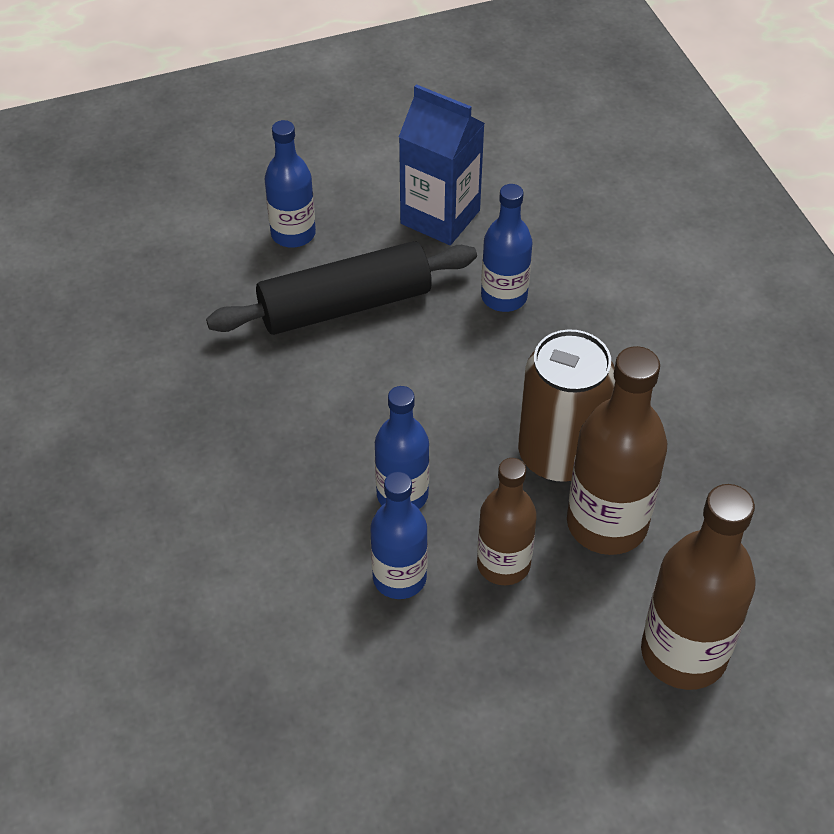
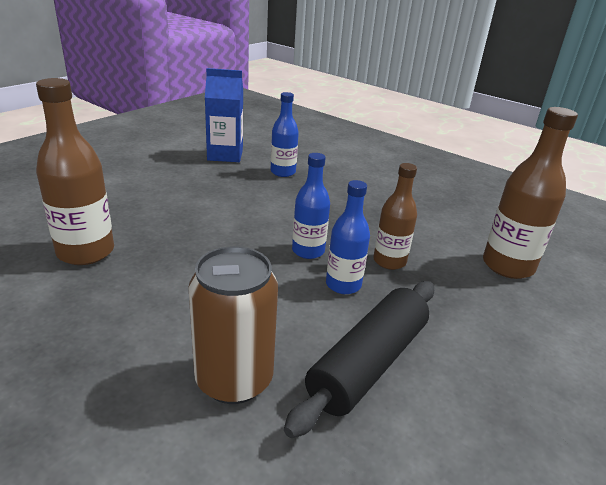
camera: 35 degrees left, 20 degrees down
black rolling pin [206,241,477,335] -> black rolling pin moved to [284,281,434,438]
blue bottle [265,120,316,248] -> none
brown can [518,329,615,483] -> brown can moved to [188,246,278,404]
brown bottle [567,346,667,555] -> brown bottle moved to [36,78,114,265]

